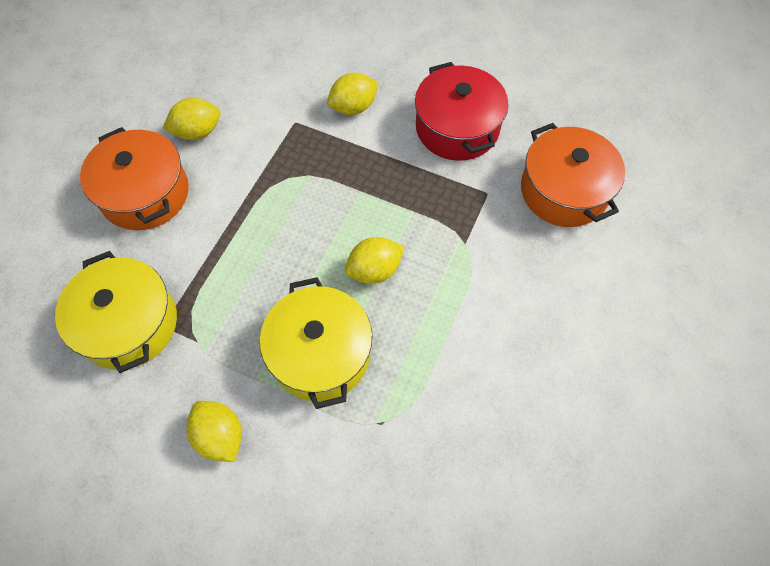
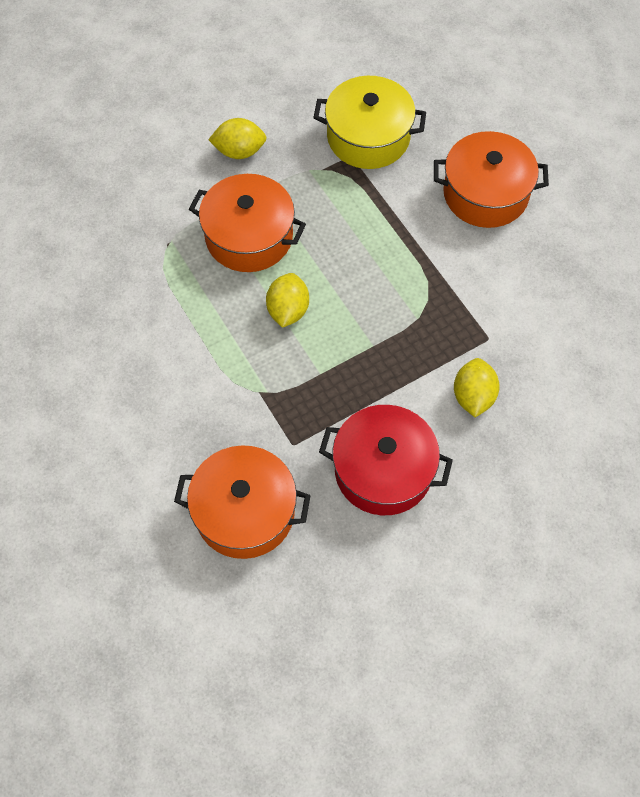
camera: 125 degrees right, 0 degrees up
yellow lemon [163,98,221,140] -> none
yellow pot [260,277,372,409] -> orange pot [189,174,306,272]

